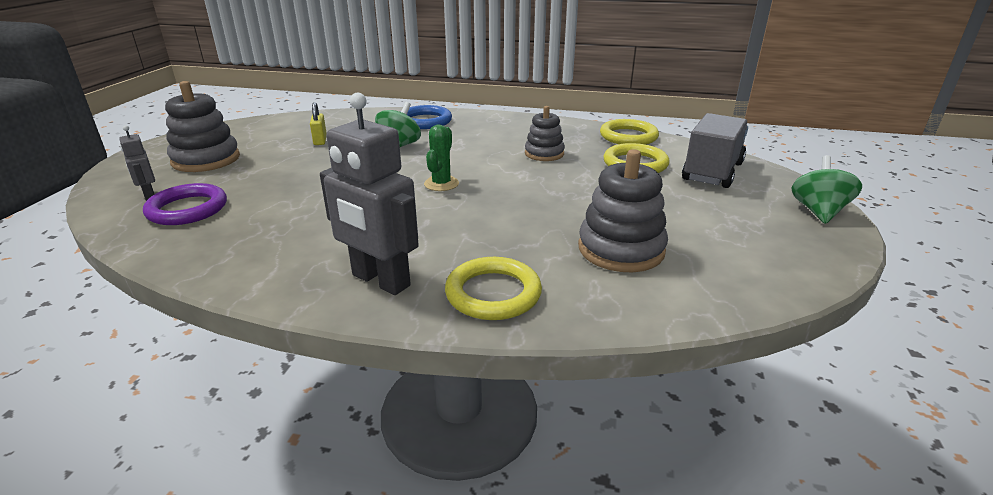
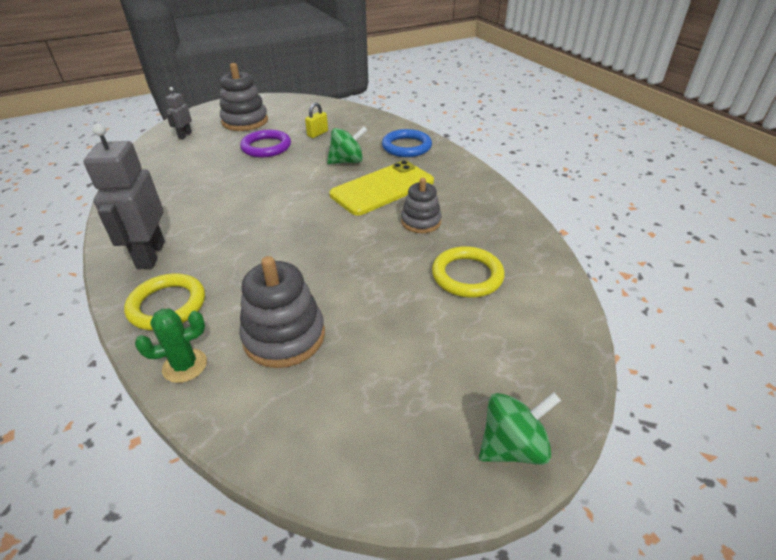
camera: 50 degrees right, 10 degrees up
purple ring [143,183,227,225] -> purple ring moved to [240,130,291,157]
green cactus [424,124,459,191] -> green cactus moved to [135,309,207,383]
yellow ring [600,119,659,145] -> none
grey truck [682,113,748,188] -> none
none -> yellow phone [329,160,434,216]

